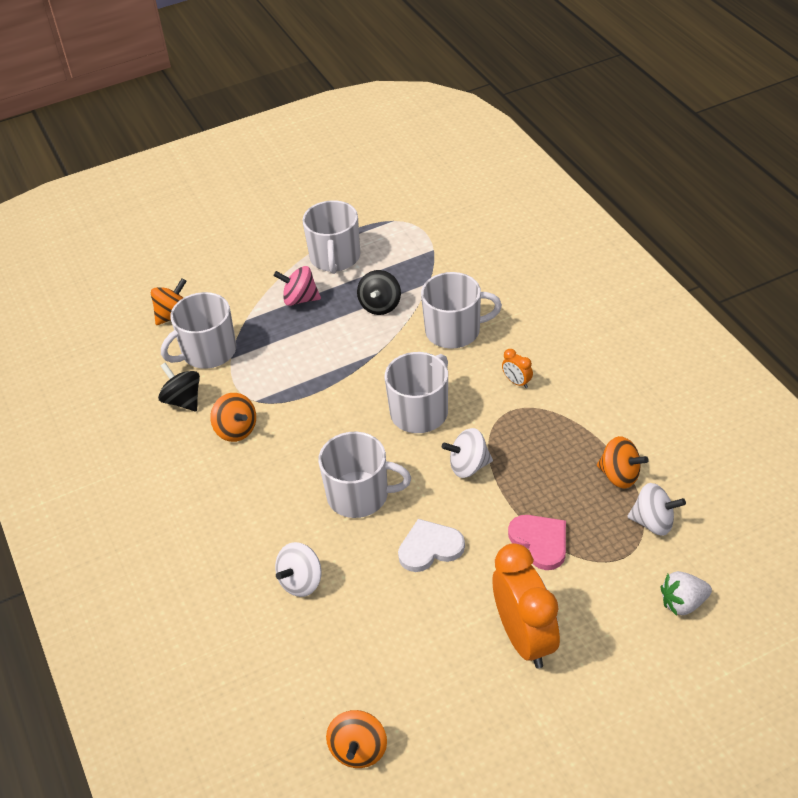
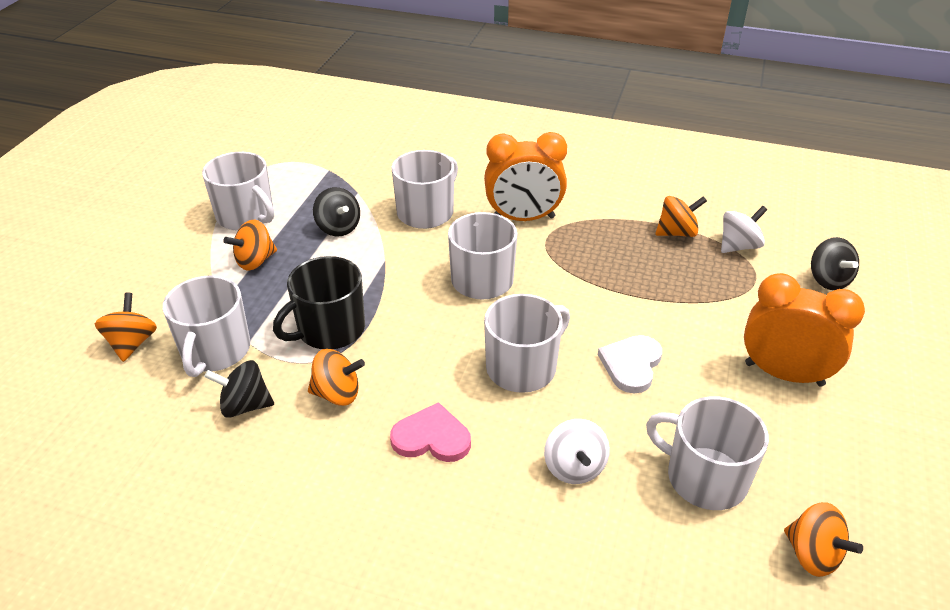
camera: 50 degrees left, 5 degrees down
pink spinning top [274,266,321,306] -> orange spinning top [223,219,277,271]
white spinning top [442,428,493,478] -> none
orange clock [502,349,533,388] -> orange clock [484,132,567,221], size x2.43
pink heart [508,515,566,570] -> pink heart moved to [390,402,471,462]
white strawberry [660,571,712,616] -> black spinning top [811,237,859,290]
none -> black mug [273,256,365,349]
none -> white mug [646,396,769,510]

